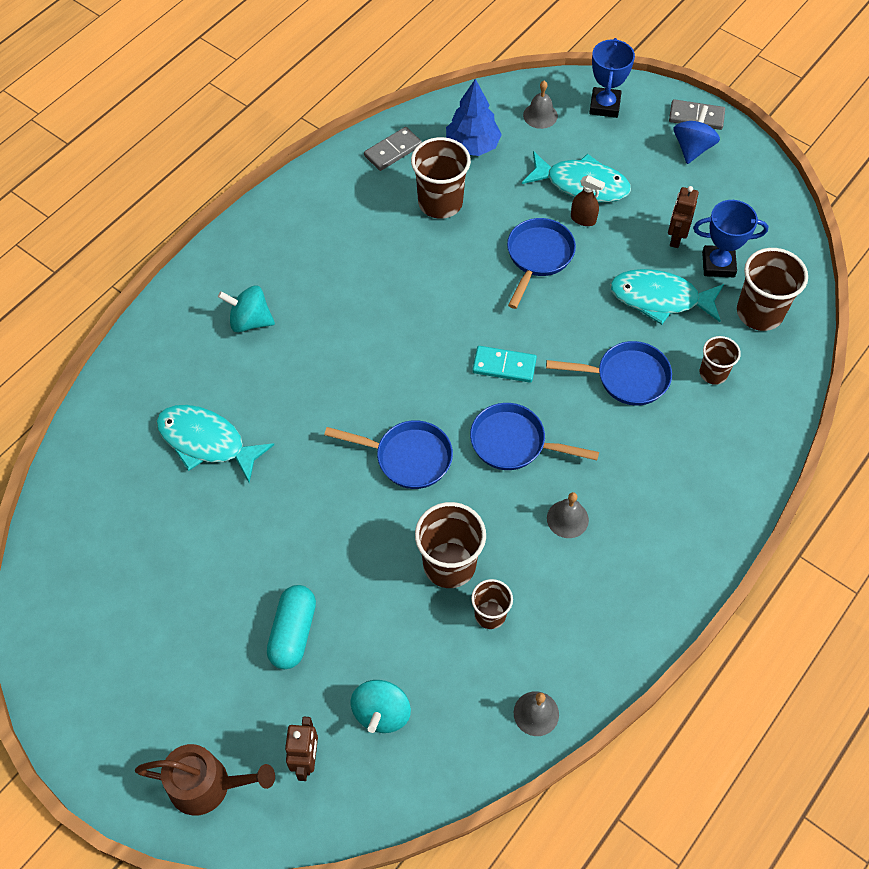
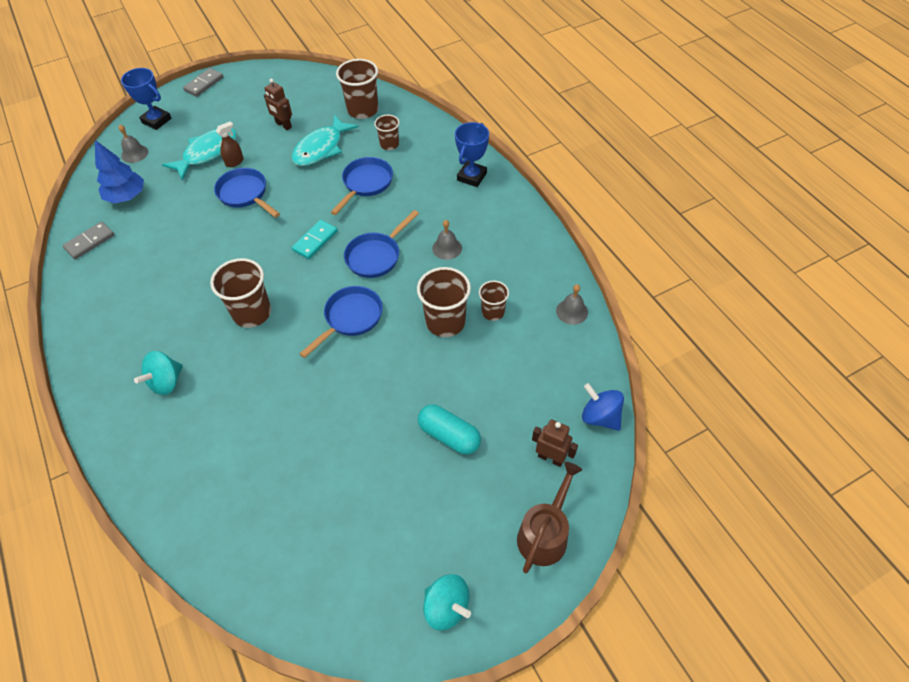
camera: 65 degrees left, 5 degrees down
turquoise fish [156,405,274,483] -> none
turquoise spinning top [351,680,411,733] -> turquoise spinning top moved to [423,574,471,630]
grey domino [364,127,422,171] -> grey domino turned 60 degrees clockwise [62,222,114,259]
brown cup [411,137,471,219] -> brown cup moved to [210,258,271,328]
blue spinning top [674,105,720,164] -> blue spinning top moved to [582,383,624,431]
blue trophy [693,200,768,277] -> blue trophy moved to [455,122,489,187]

